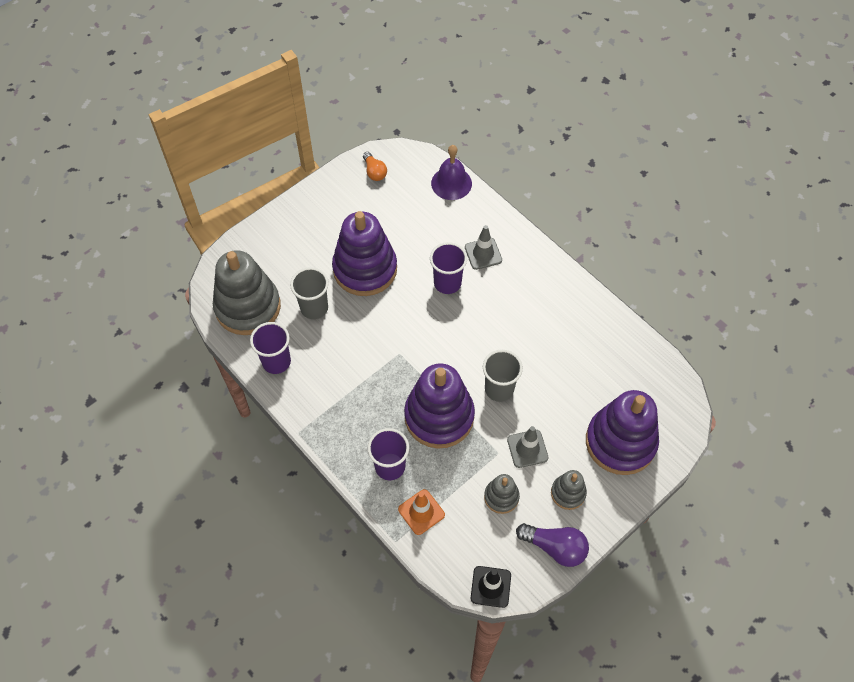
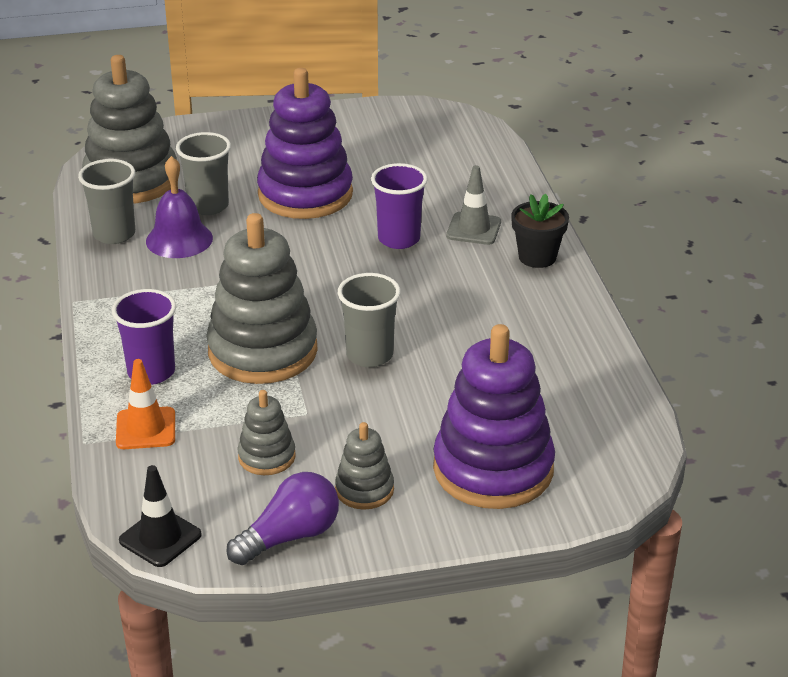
camera: 30 degrees right, 25 degrees down
purple cup [250,322,291,374] -> grey cup [78,159,135,244]
orange light bulb [363,152,387,181] -> none
purple stacking toy [404,363,475,448] -> grey stacking toy [206,213,318,384]
purple bell [431,145,472,200] -> purple bell moved to [146,156,213,258]
grey traffic cone [507,426,549,468] -> none
purple light bulb [516,523,589,567] -> purple light bulb turned 90 degrees counterclockwise [226,472,339,565]
none -> black flower pot [511,194,569,268]

